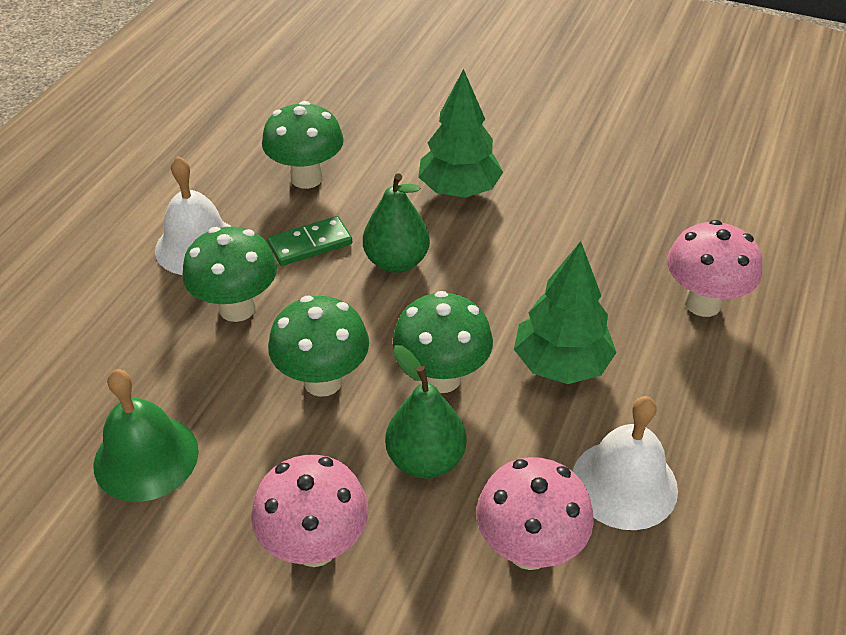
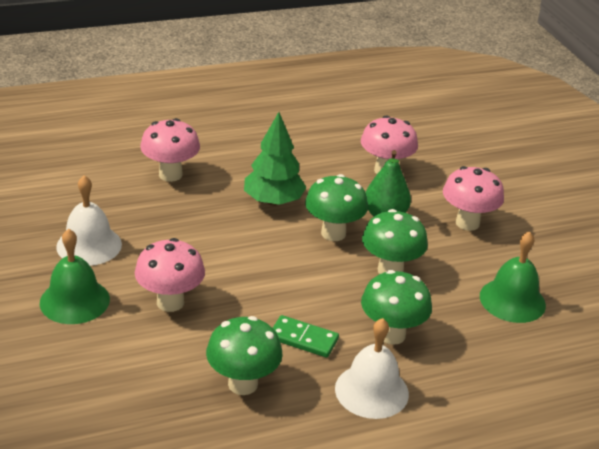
camera: 135 degrees left, 10 degrees down
green pear [363,173,430,273] -> none
green tree [418,69,503,198] -> pink mushroom [135,238,205,312]
white bell [573,396,678,530] -> white bell moved to [56,175,122,266]
none -> green bell [40,229,110,324]

